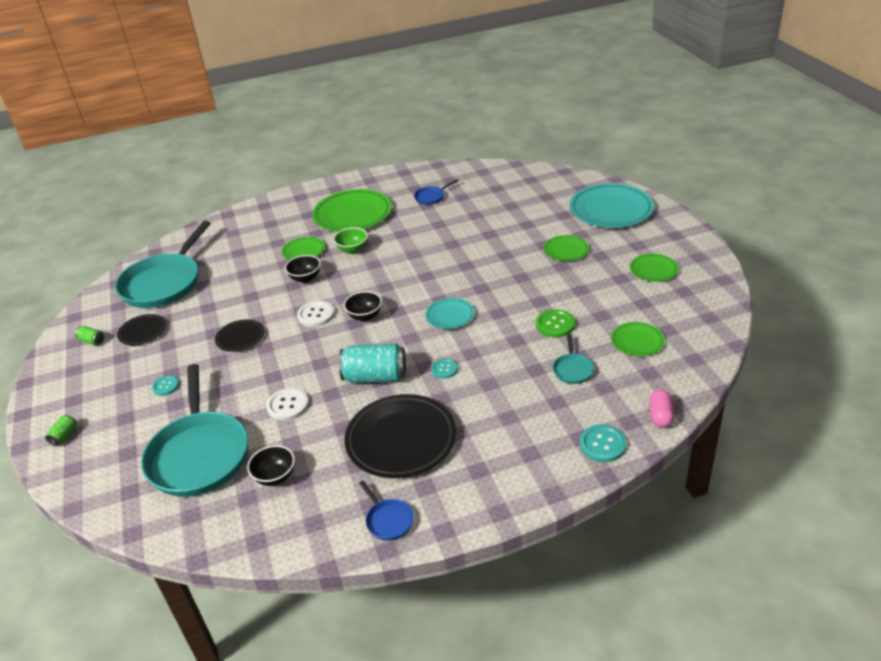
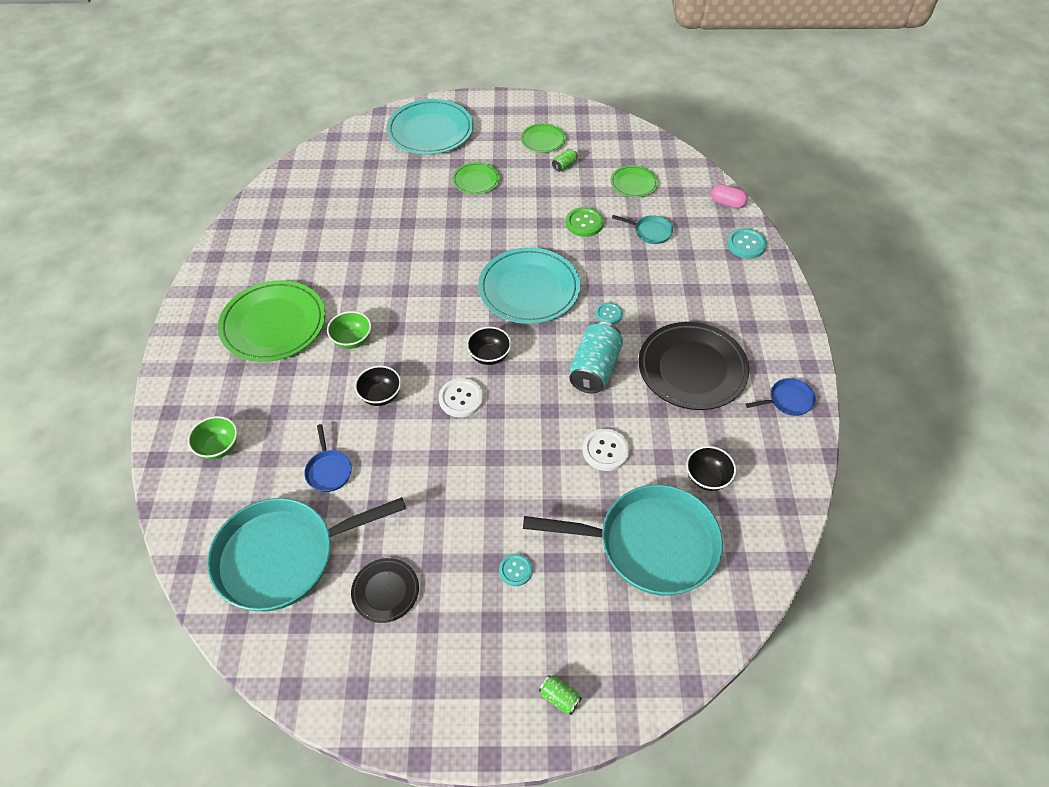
camera: 75 degrees left, 15 degrees up
green can [75,326,104,346] -> green can moved to [552,149,578,172]
turquoise pan [115,221,211,308] -> turquoise pan turned 120 degrees clockwise [207,497,406,611]
black plate [215,320,264,352] -> none
green plate [282,237,325,260] -> none
blue pan [414,179,459,205] -> blue pan moved to [304,424,352,492]
turquoise plate [426,298,475,329] -> turquoise plate [478,247,580,324], size x1.94
none -> green bowl [188,416,237,460]

